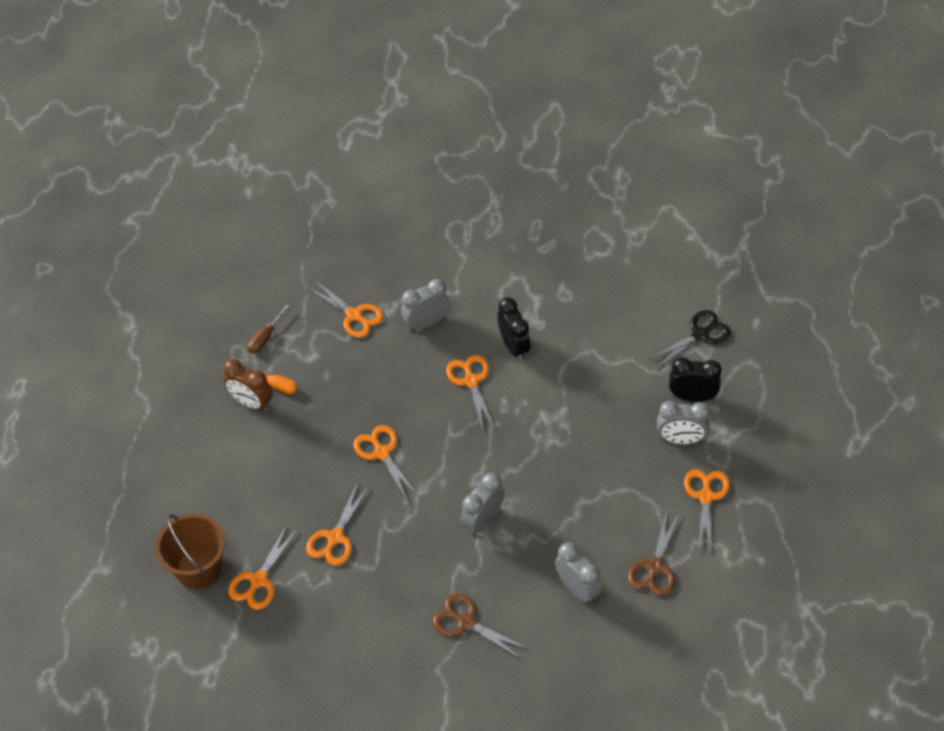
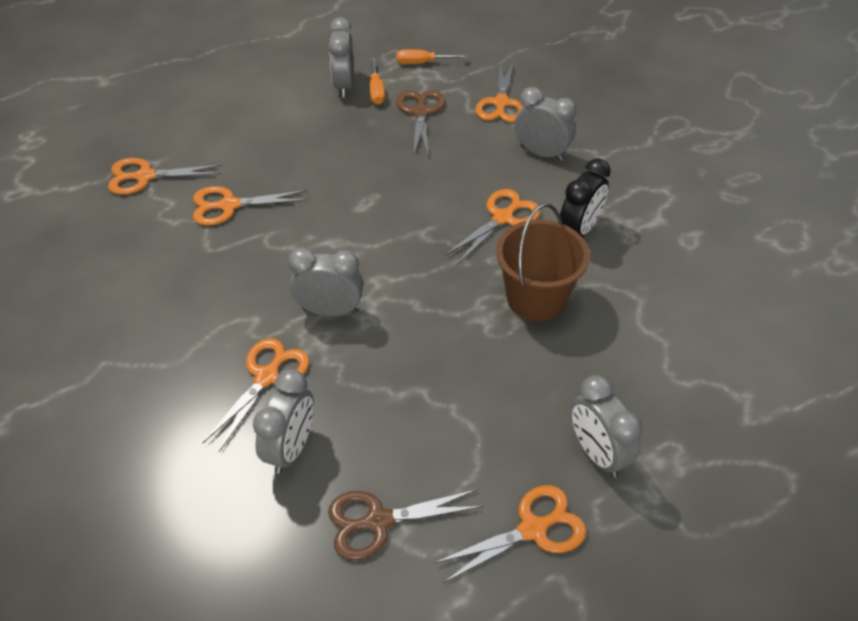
camera: 55 degrees right, 5 degrees down
brown bucket [155,514,225,589] -> brown bucket moved to [496,203,590,321]
brown clock [223,359,273,411] -> grey clock [329,17,354,97]
brown screwdriver [248,305,290,353] -> orange screwdriver [397,49,467,64]
orange scissors [354,425,418,502] -> orange scissors moved to [203,338,309,452]
brown scissors [432,594,528,659] -> brown scissors moved to [396,90,445,155]
black scissors [649,310,731,369] -> none
black clock [669,357,722,402] -> none

